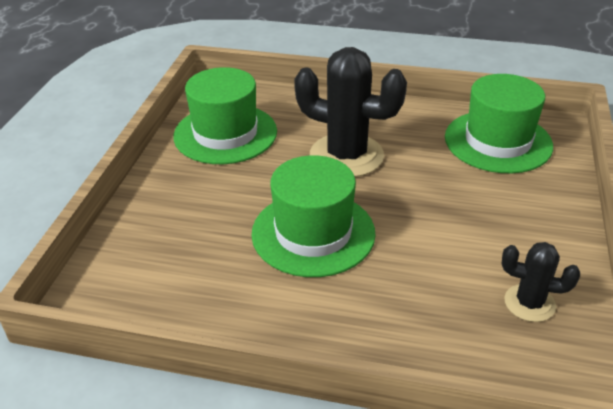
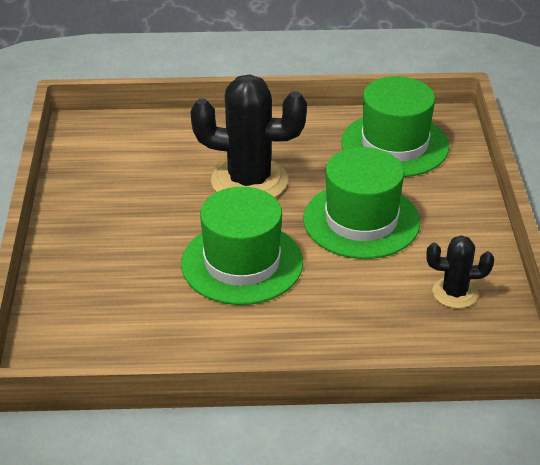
camera: 15 degrees left, 0 degrees up
green hat [173,67,277,164] -> green hat moved to [303,147,421,259]

